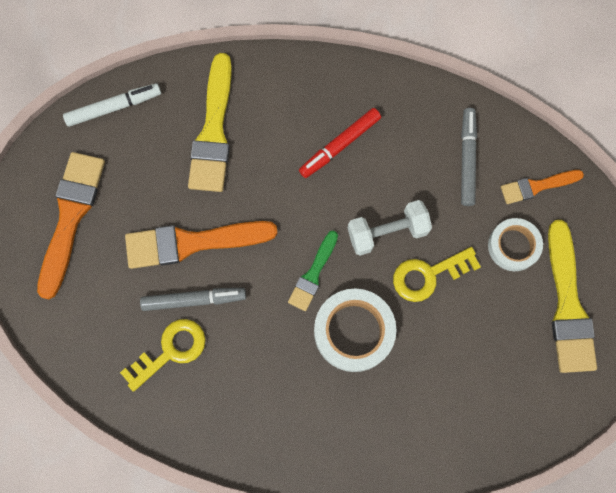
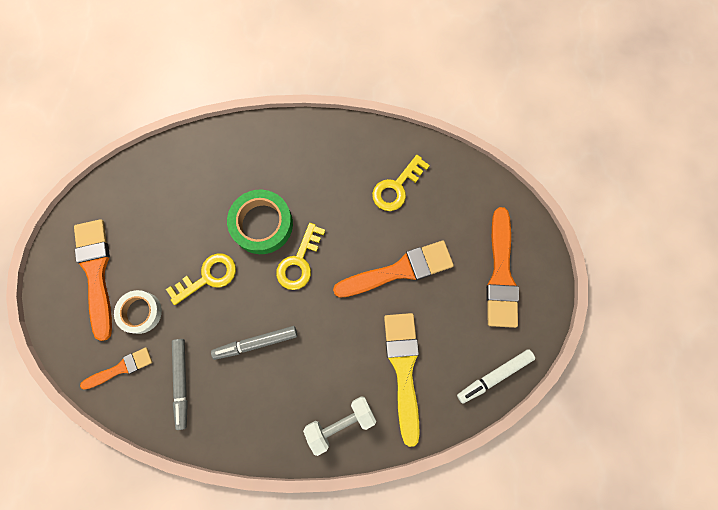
camera: 170 degrees right, 0 degrees up
grey marker [140,288,246,311] -> grey marker moved to [211,326,297,360]
green brush [288,230,338,311] -> yellow key [276,223,326,290]
red marker [299,108,381,178] -> none
white tape [314,289,397,372] -> green tape [227,190,293,254]
white dumbbell [348,200,432,256] -> white dumbbell moved to [303,396,376,456]
yellow brush [548,220,597,373] -> orange brush [74,219,112,341]

